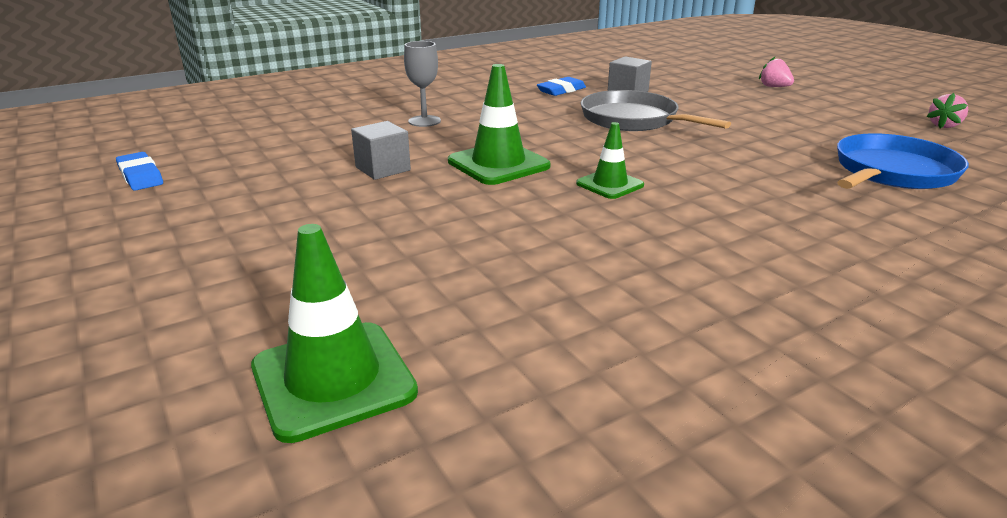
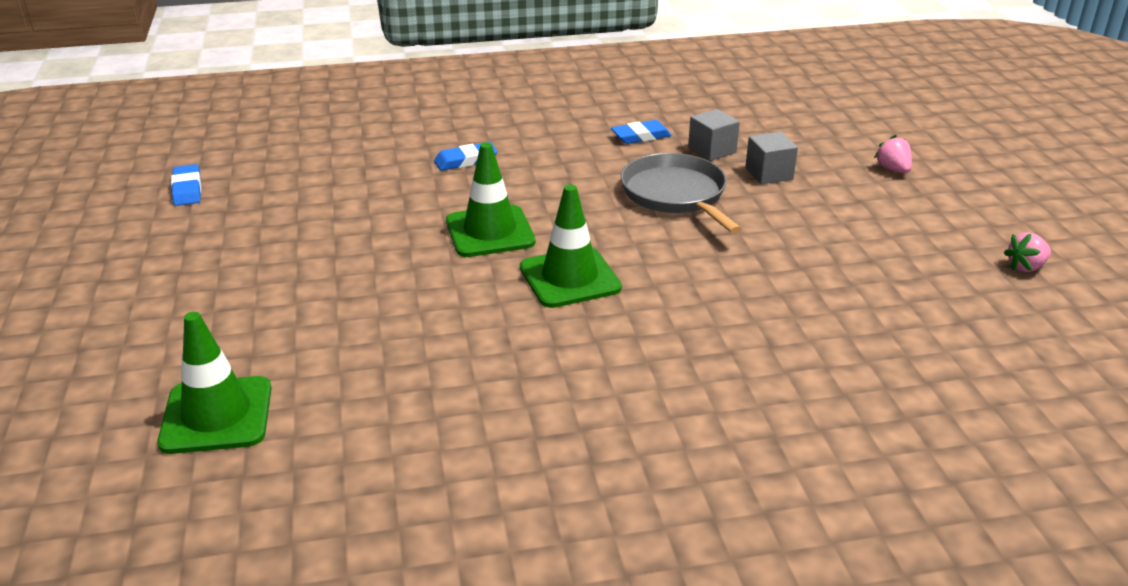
camera: 20 degrees right, 5 degrees up
grey cube [351,121,411,180] -> grey cube moved to [745,132,798,184]
grey goblet [404,41,441,127] -> blue eraser [434,142,497,171]
green traffic cone [576,122,644,199] -> green traffic cone [520,185,622,308], size x1.65
blue pan [837,133,969,189] -> none

